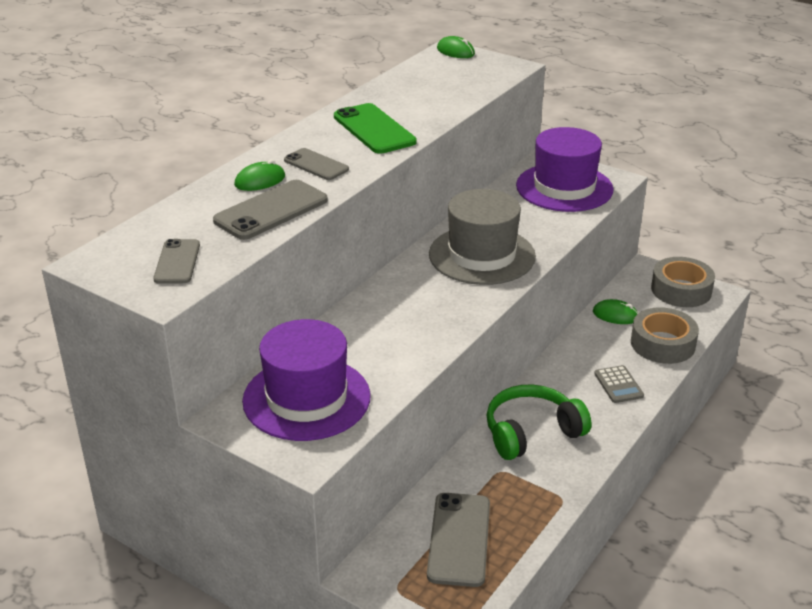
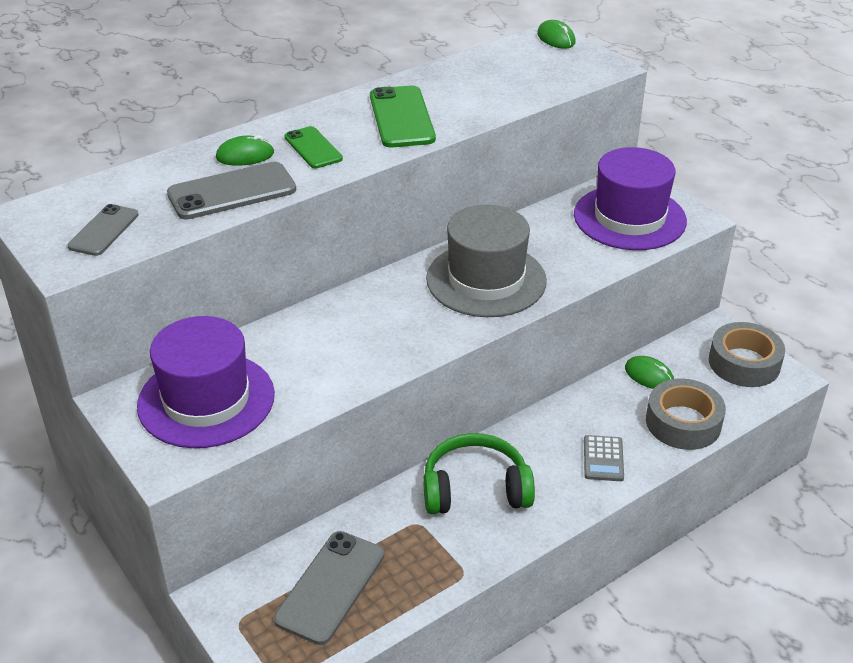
camera: 20 degrees right, 5 degrees up
grey phone [284,148,349,180] -> green phone [284,126,343,168]

